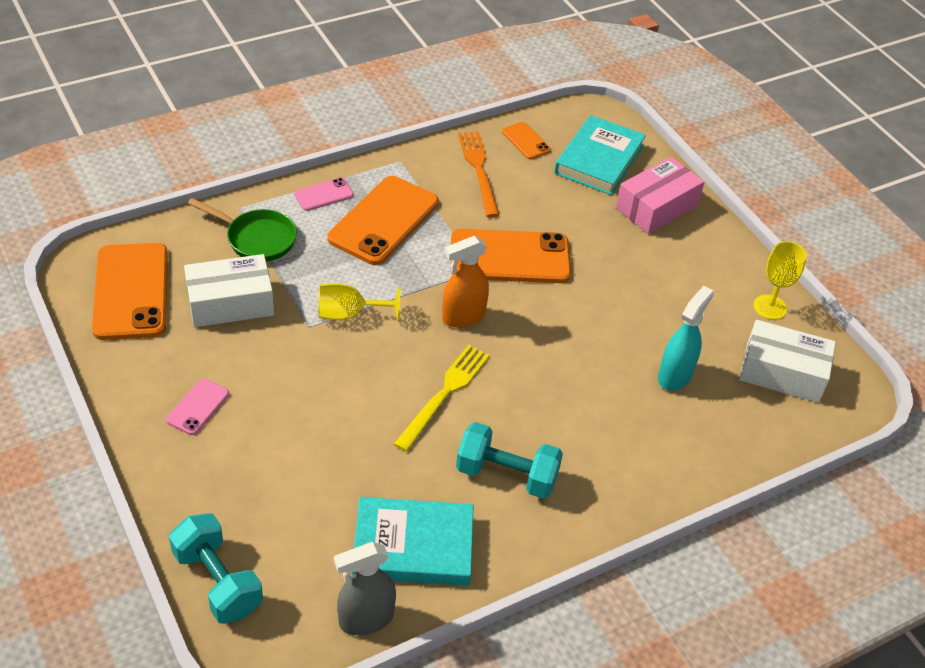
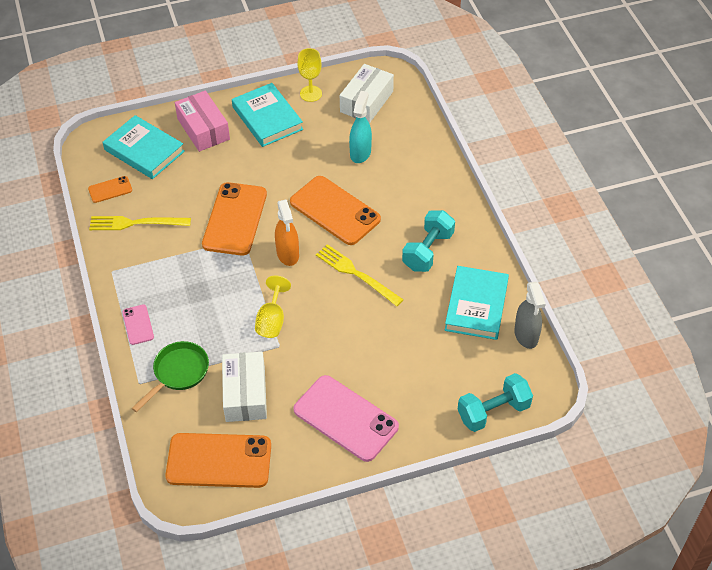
camera: 75 degrees left, 5 degrees up
pink phone [166,379,229,435] -> pink phone [293,375,399,462], size x2.10
orange phone [327,176,439,265] -> orange phone moved to [290,176,381,245]
orange fork [458,131,499,217] -> yellow fork [89,216,191,230]
turquoise spray bottle [658,286,714,391] -> turquoise spray bottle turned 60 degrees clockwise [349,91,372,163]
none -> turquoise book [232,83,303,147]

